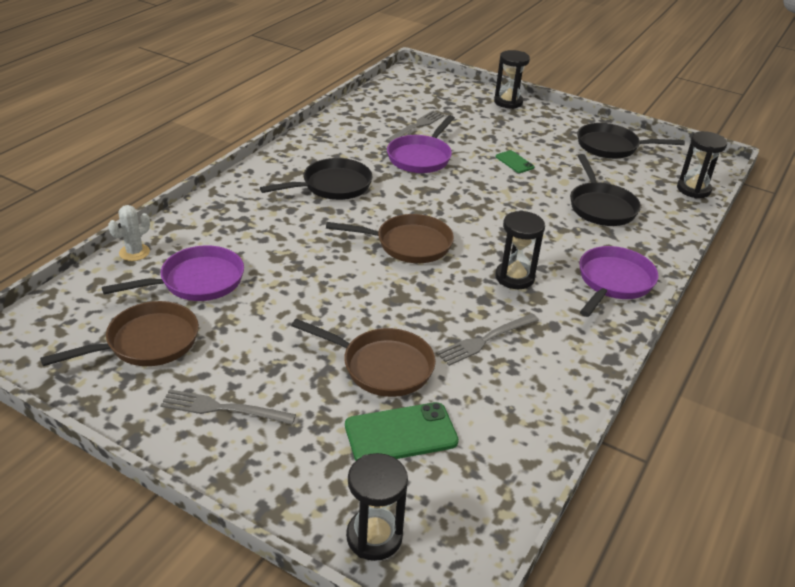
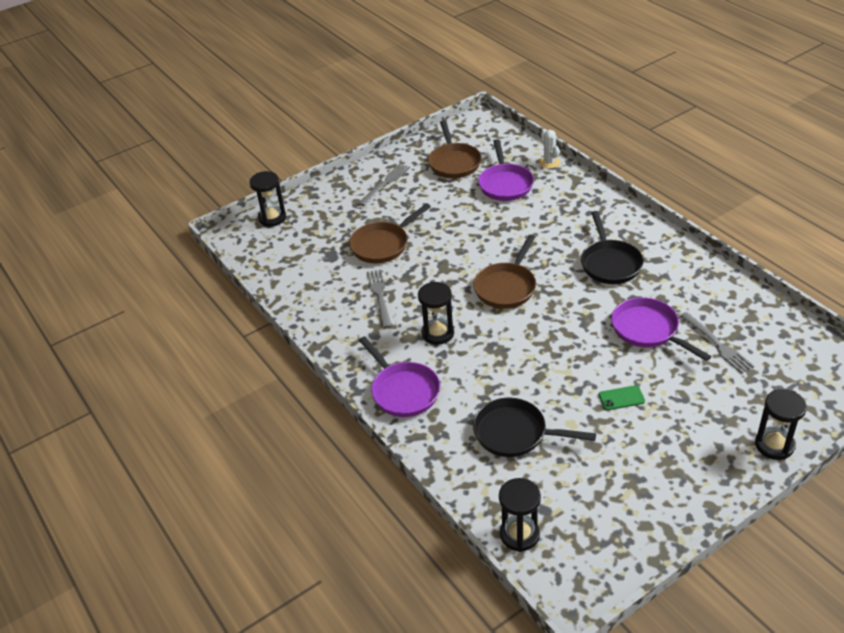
camera: 120 degrees right, 5 degrees up
green phone [345,402,459,461] -> none
black pan [577,123,685,159] -> none

